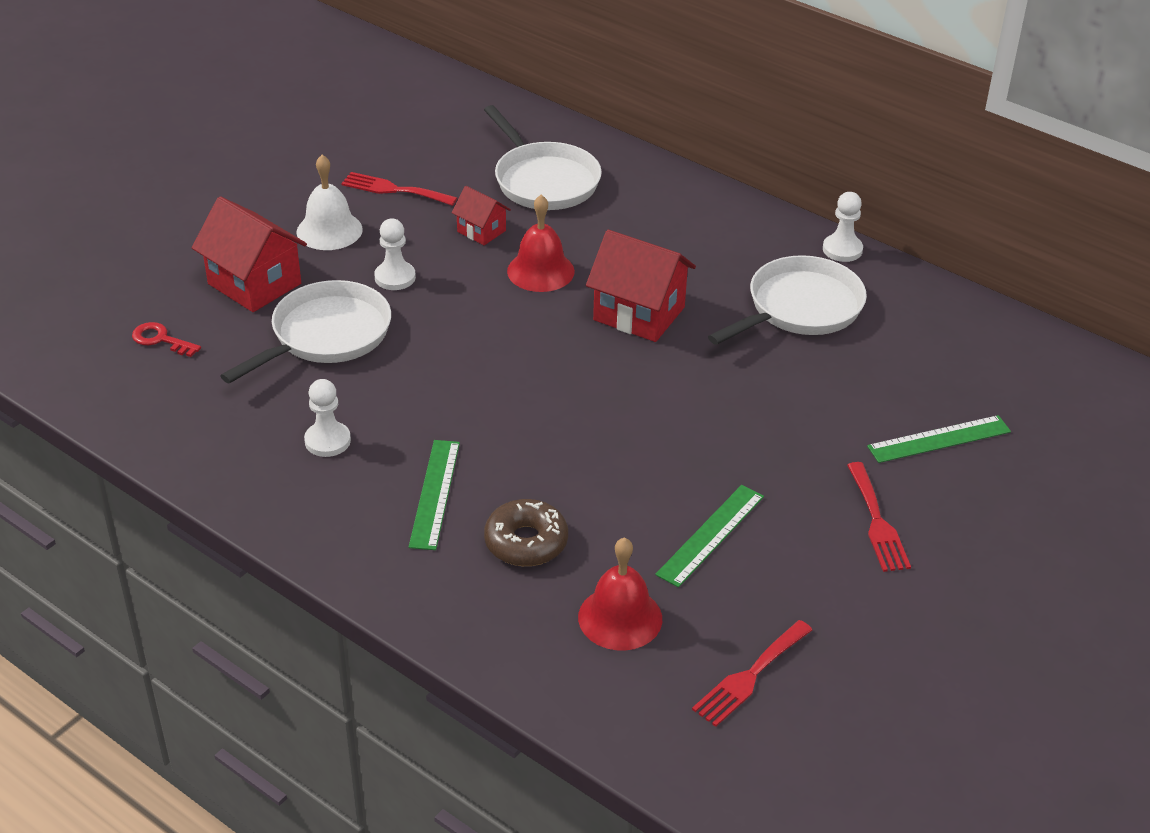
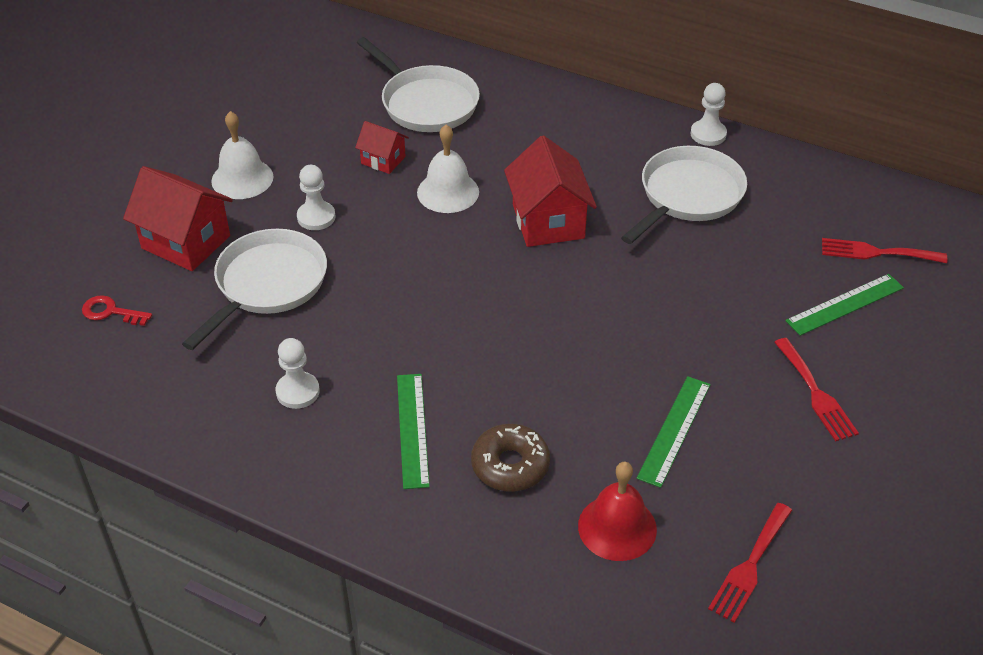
camera: 10 degrees left, 5 degrees up
red fork [341,172,457,206] -> red fork moved to [822,238,947,263]
red bell [507,195,575,292] -> white bell [417,125,479,213]
red house [586,230,696,342] -> red house turned 60 degrees clockwise [504,136,597,247]

